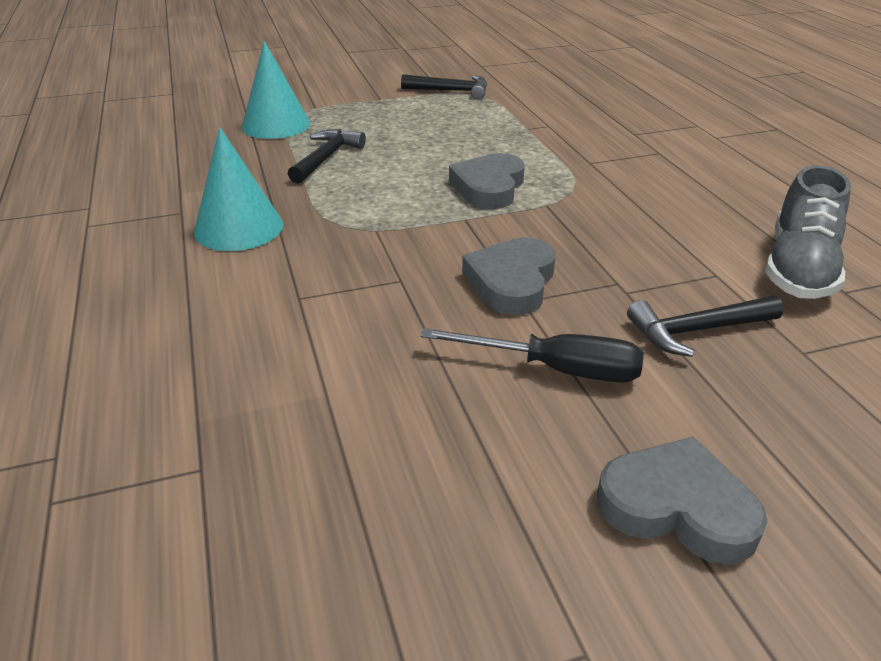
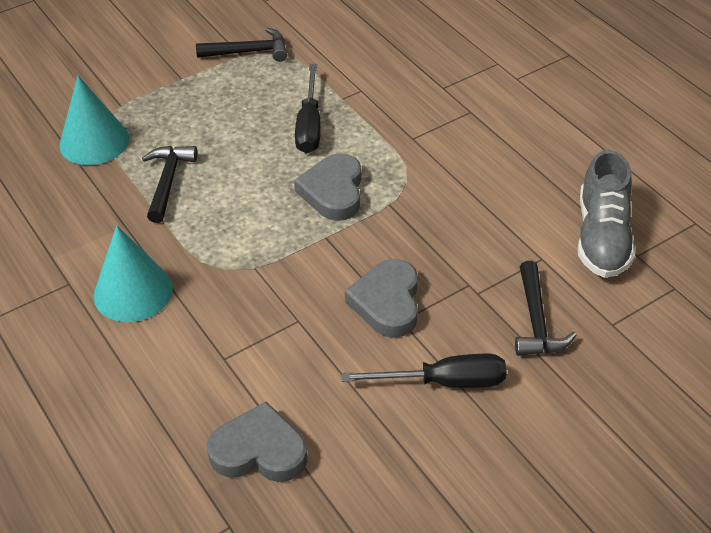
camera: 15 degrees left, 10 degrees up
grey heart [597,436,767,565] -> grey heart moved to [207,401,307,482]
black hammer [627,296,783,357] -> black hammer turned 60 degrees counterclockwise [515,261,577,356]
none -> black screwdriver [295,64,321,153]

